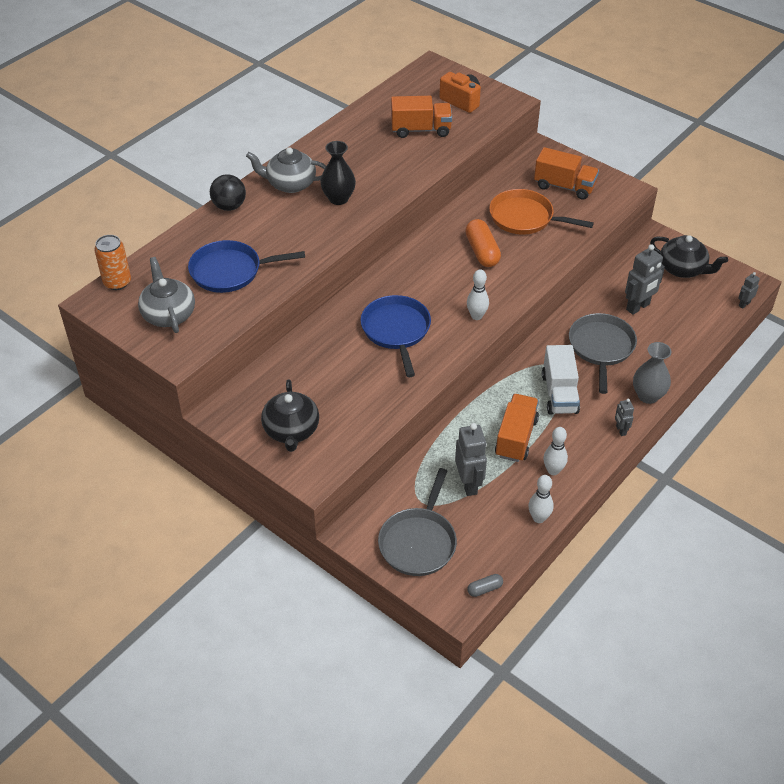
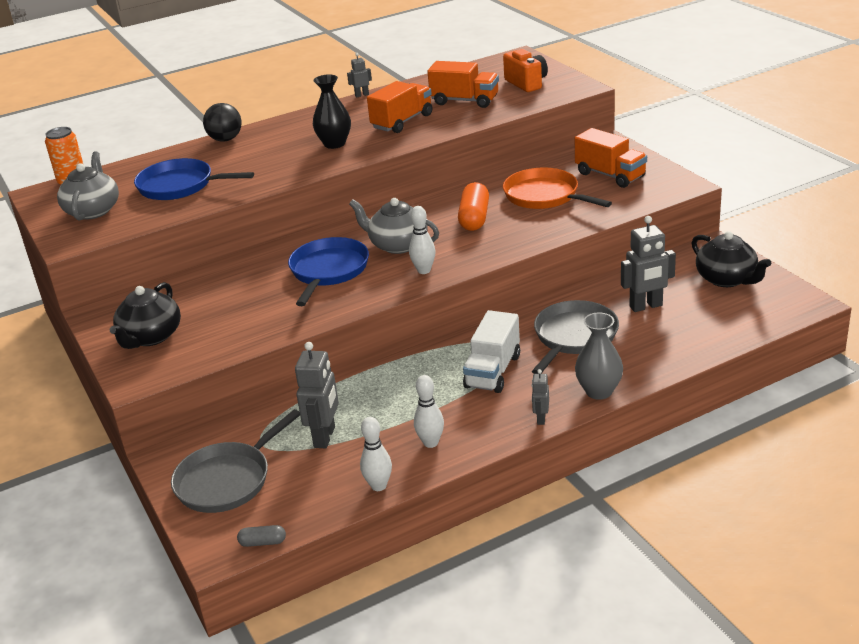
camera: 25 degrees right, 15 degrees down
grey teapot [246,147,326,193] -> grey teapot moved to [349,198,439,254]
orange truck [495,394,539,462] -> orange truck moved to [367,81,432,133]
grey robot [738,272,760,309] -> grey robot moved to [347,53,372,97]

